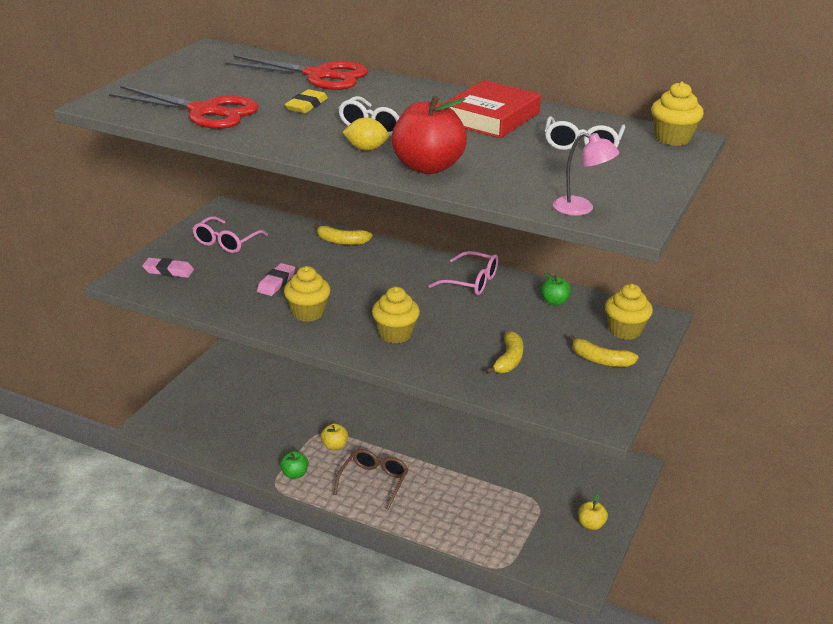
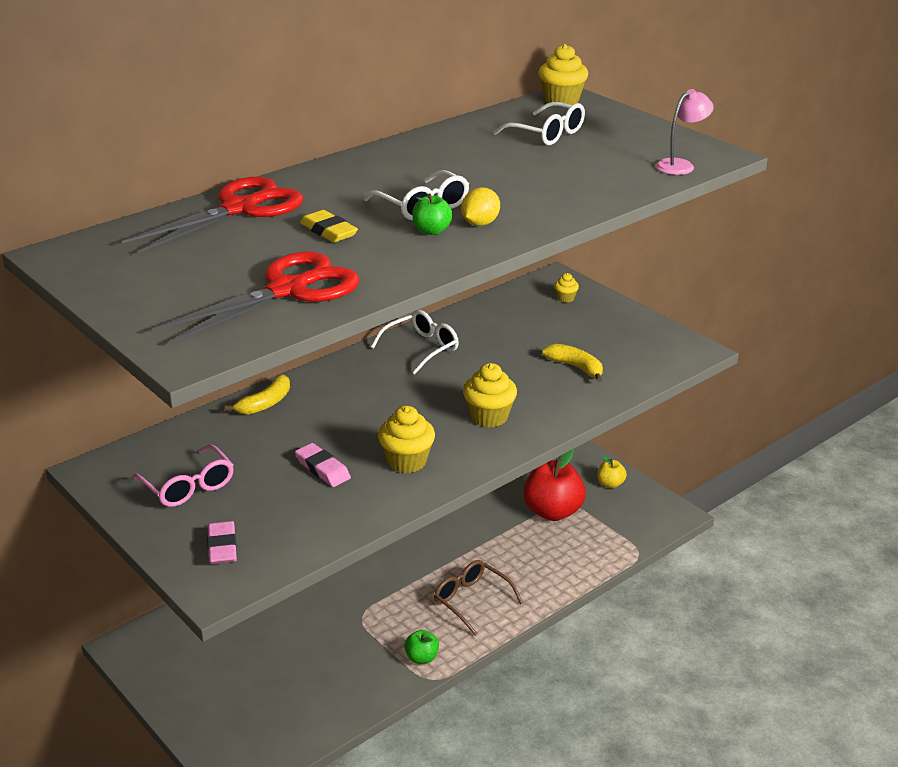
camera: 65 degrees left, 0 degrees up
pink eraser [142,257,194,278] -> pink eraser turned 45 degrees counterclockwise [207,521,237,564]
yellow apple [321,424,348,450] -> none
red apple [392,95,467,174] -> red apple moved to [523,449,586,521]
pink glasses [428,251,498,295] -> white glasses [371,310,459,374]
red book [444,80,541,138] -> none
green apple [541,273,571,306] -> green apple moved to [412,194,453,235]
yellow banana [569,334,639,367] -> none
yellow cupcake [605,284,653,340] -> yellow cupcake [554,273,579,303], size x0.53

